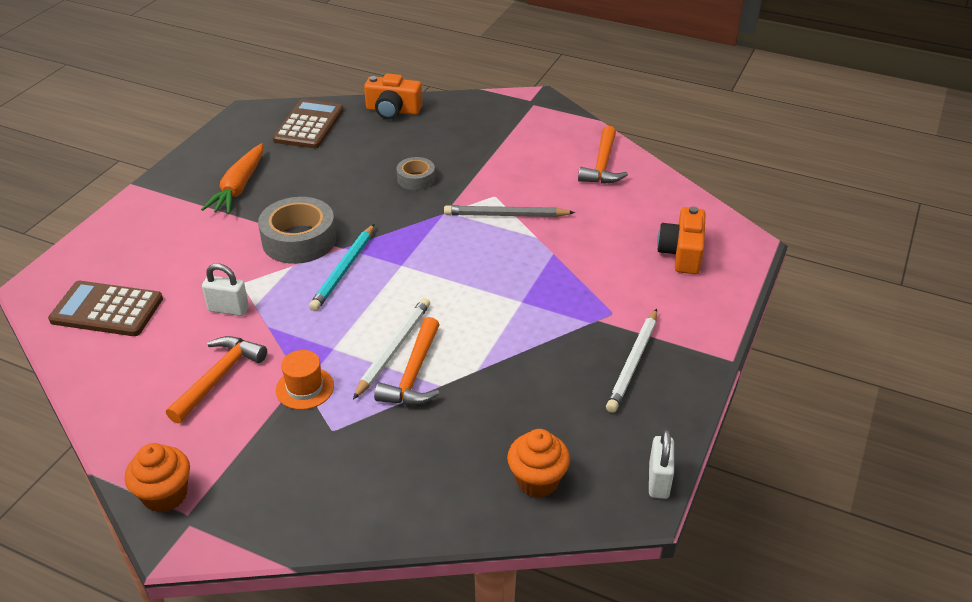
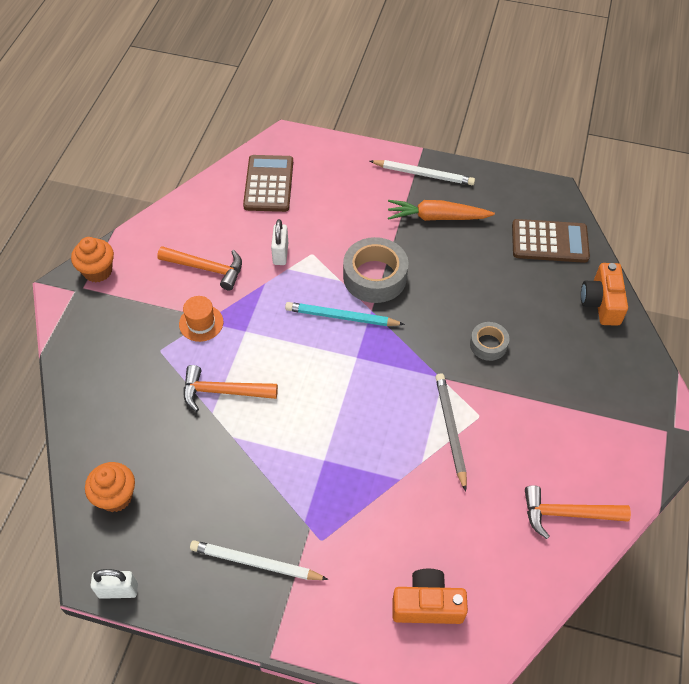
camera: 80 degrees right, 15 degrees up
white pencil [353,298,430,400] -> white pencil moved to [370,160,475,185]

